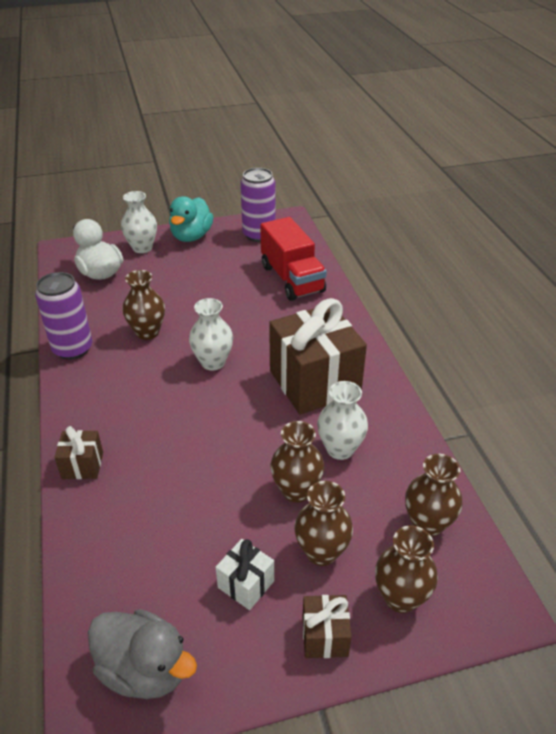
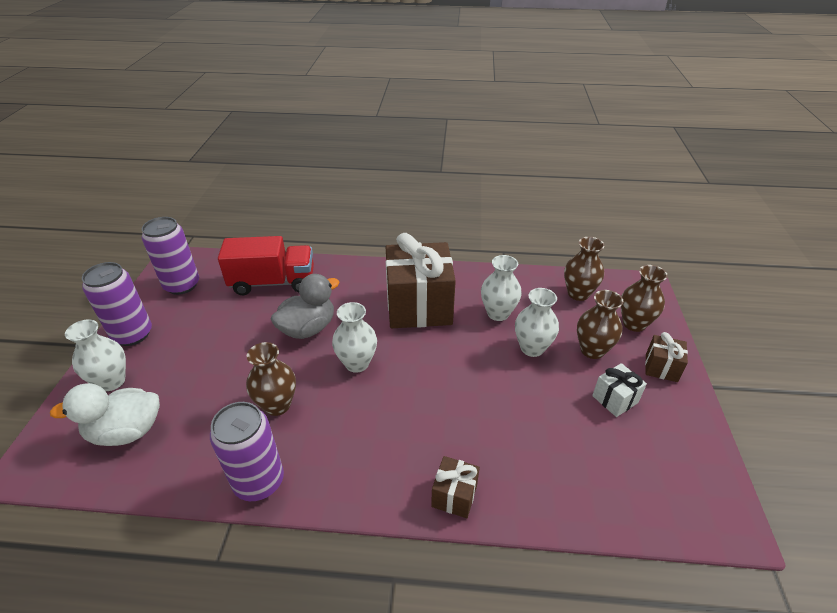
camera: 70 degrees left, 0 degrees up
grey duck [88,609,197,699] -> grey duck moved to [271,274,340,339]
turquoise duck [169,196,213,242] -> purple can [82,262,152,346]
brown vase [270,421,324,503] -> white vase [515,288,559,357]

